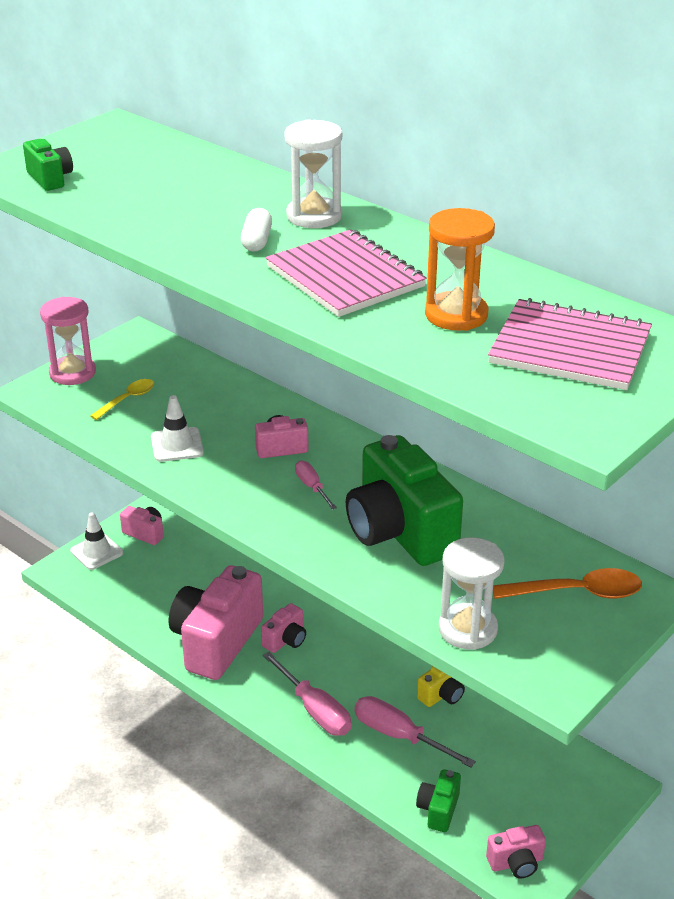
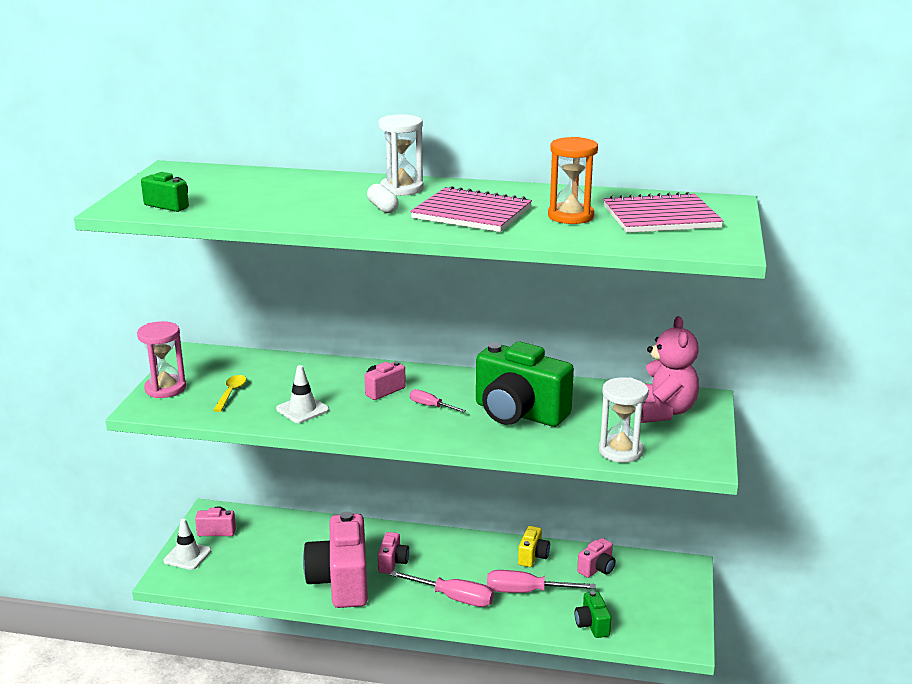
camera: 30 degrees left, 10 degrees down
pink camera [486,825,546,879] -> pink camera moved to [577,538,616,578]
orange spoon [493,568,642,599] -> pink teddy bear [641,316,699,423]

